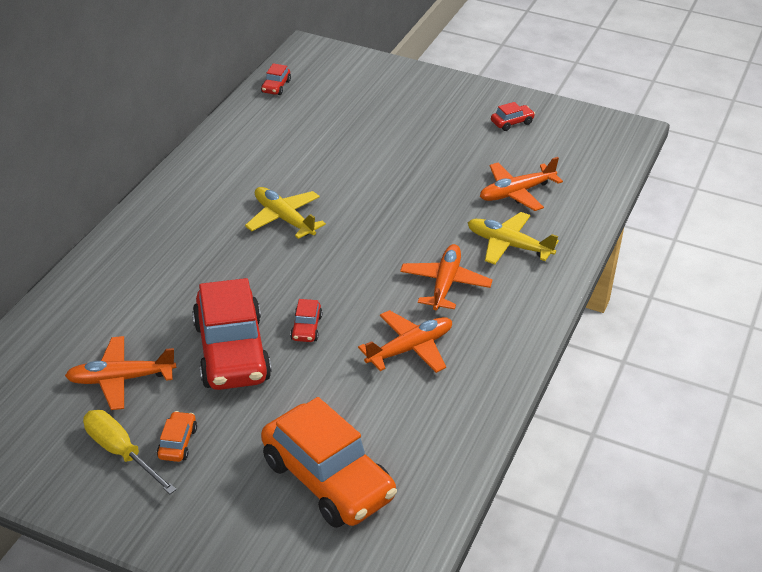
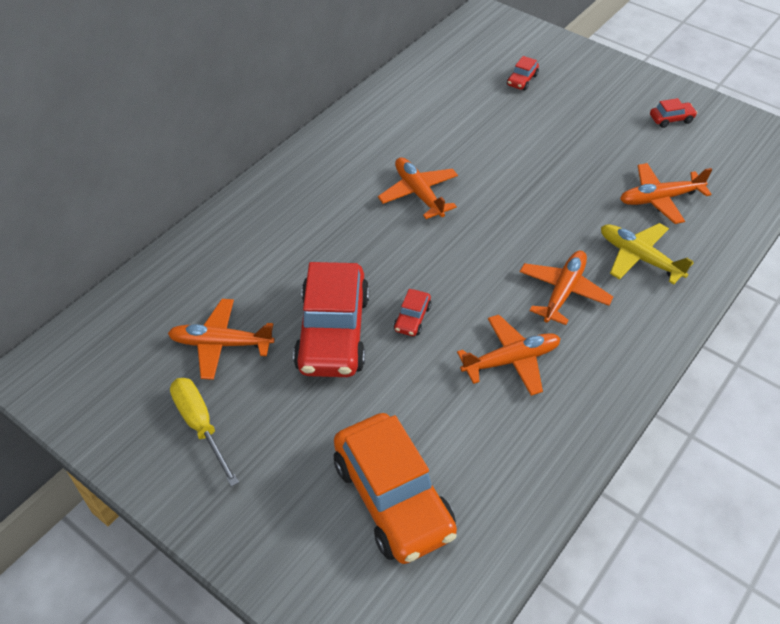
camera: 15 degrees right, 10 degrees up
orange car [157,411,197,462] -> none
yellow plane [245,187,326,239] -> orange plane [378,157,458,219]
red car [261,63,291,95] -> red car moved to [507,56,539,91]

